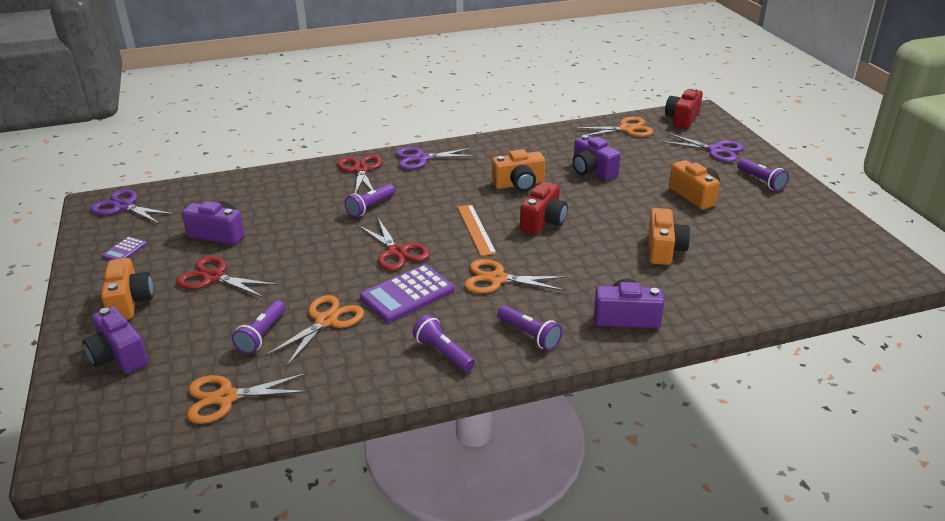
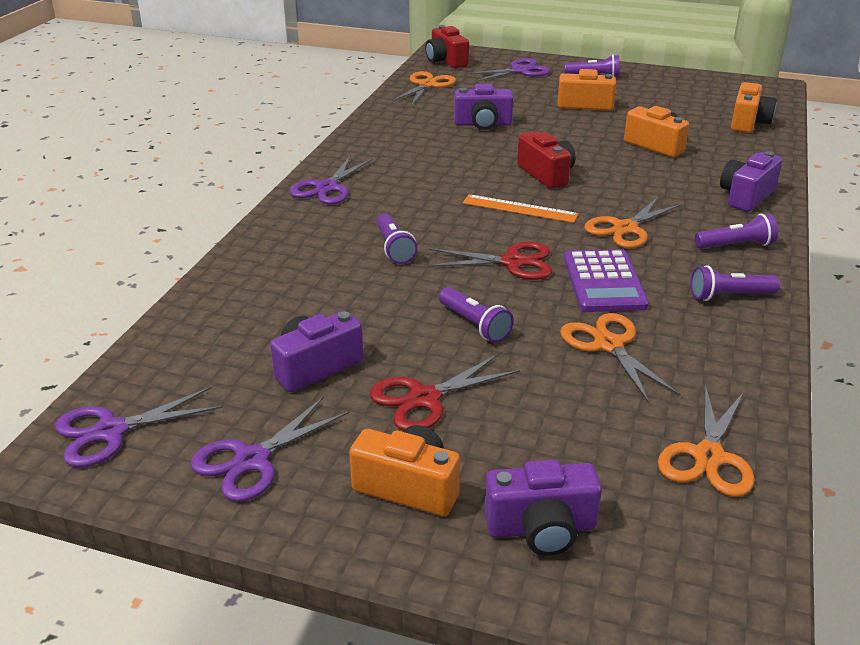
camera: 55 degrees left, 0 degrees up
purple calculator [102,236,147,260] -> purple scissors [190,397,349,502]
purple flashlight [232,300,285,354] -> purple flashlight moved to [439,287,514,343]
red scissors [337,155,382,194] -> none
orange camera [492,149,545,191] -> orange camera moved to [731,82,777,133]

